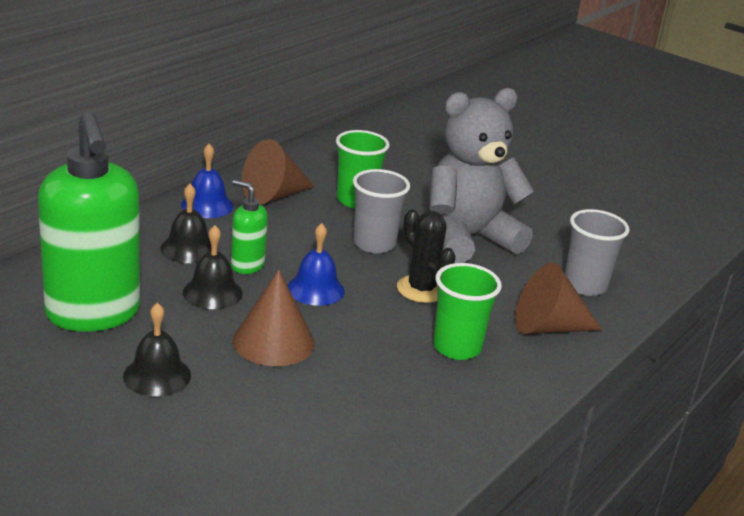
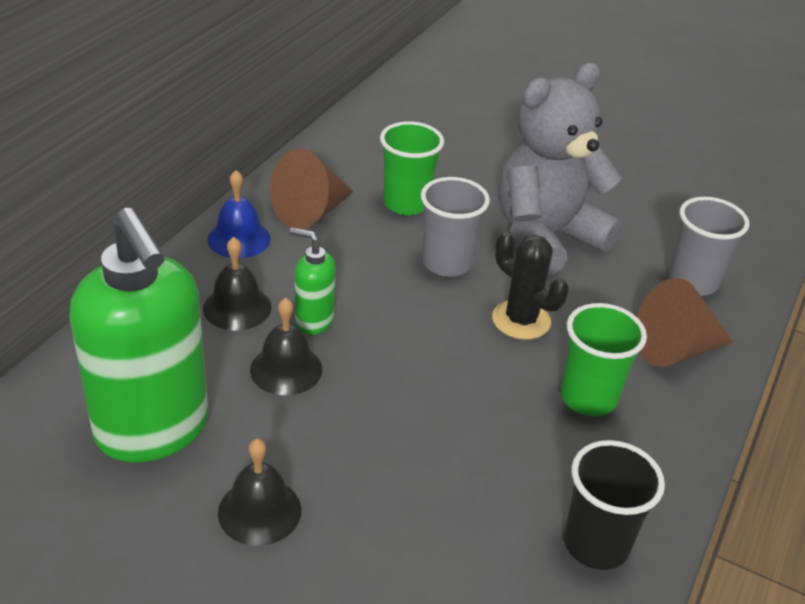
camera: 10 degrees left, 10 degrees up
brown cone [233,269,315,366] -> none
blue bell [287,223,345,306] -> none
none -> black cup [564,440,665,570]

